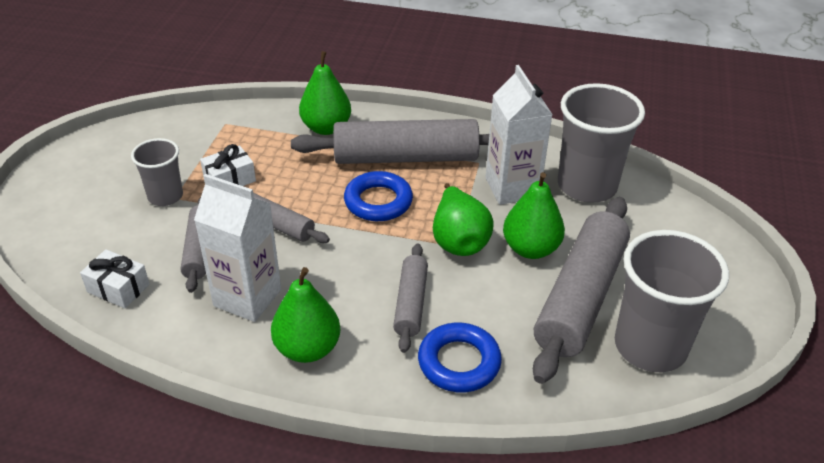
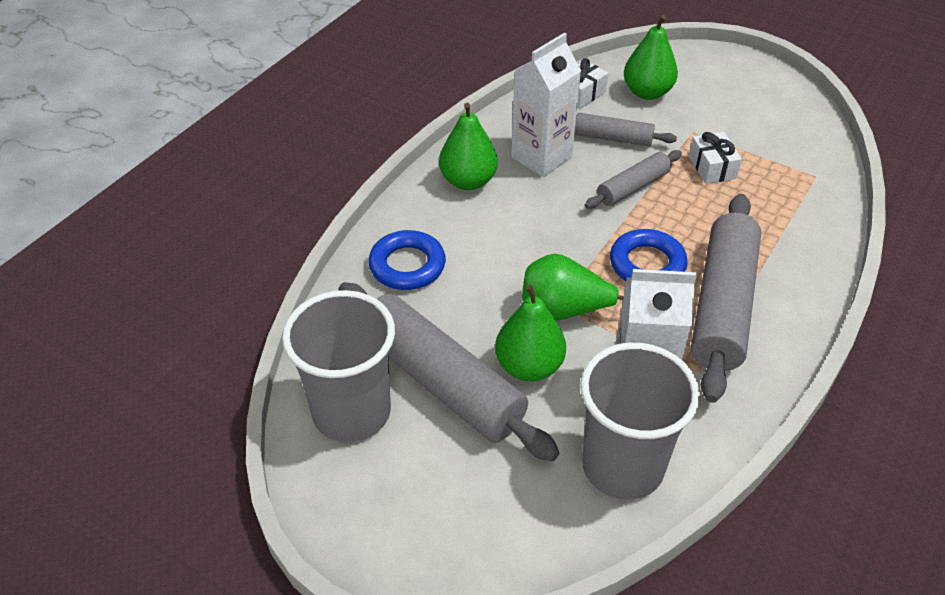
camera: 110 degrees right, 5 degrees up
grey cup [131,138,183,206] -> none
green pear [299,51,351,135] -> green pear moved to [624,15,678,100]
grey rolling pin [393,243,428,353] -> none

